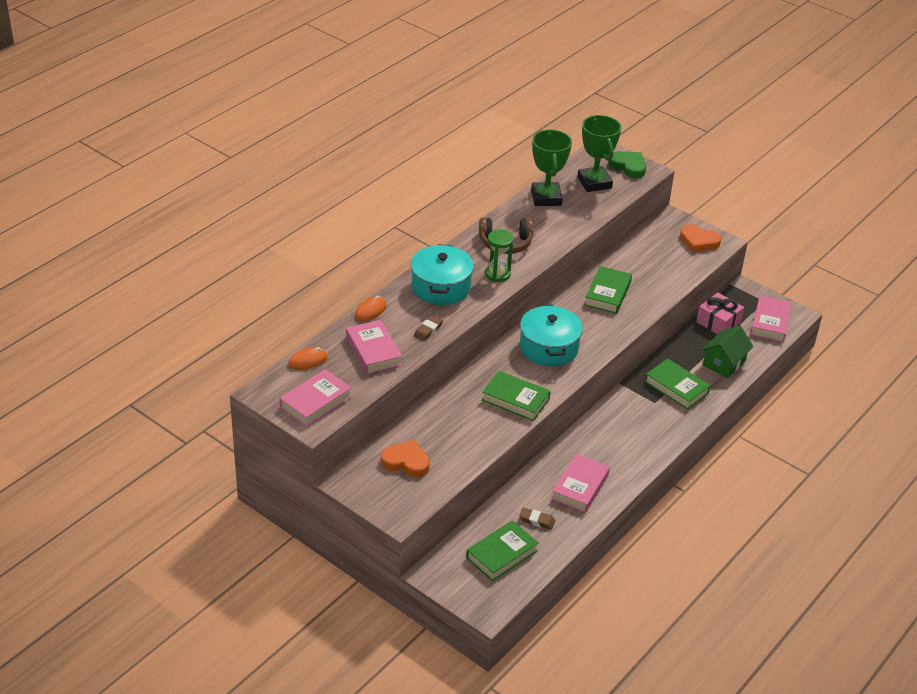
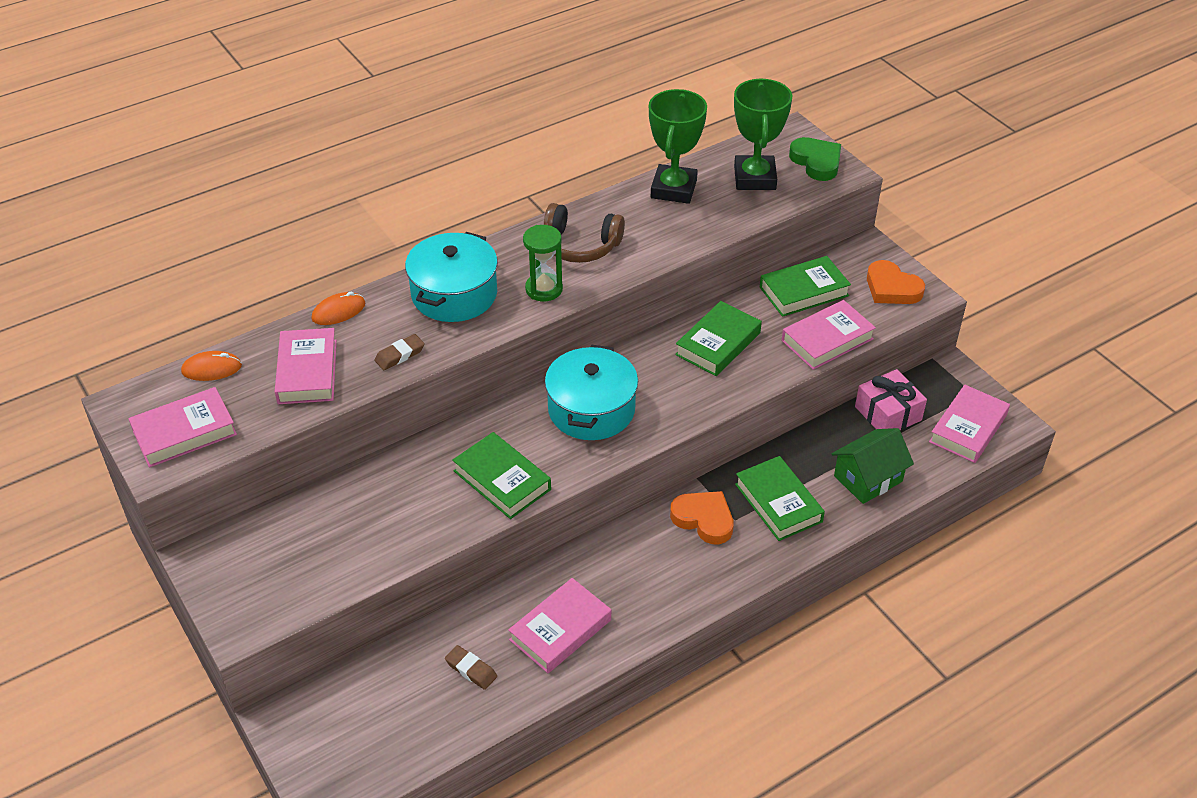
camera: 20 degrees right, 5 degrees up
orange heart [381,440,430,477] -> orange heart moved to [670,491,734,544]
green book [466,520,539,581] -> green book moved to [760,256,851,317]
none -> pink book [782,300,876,370]

